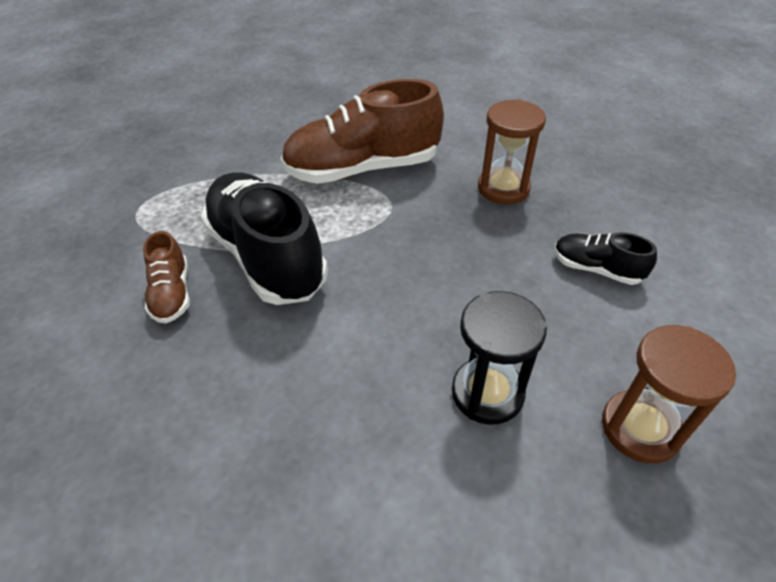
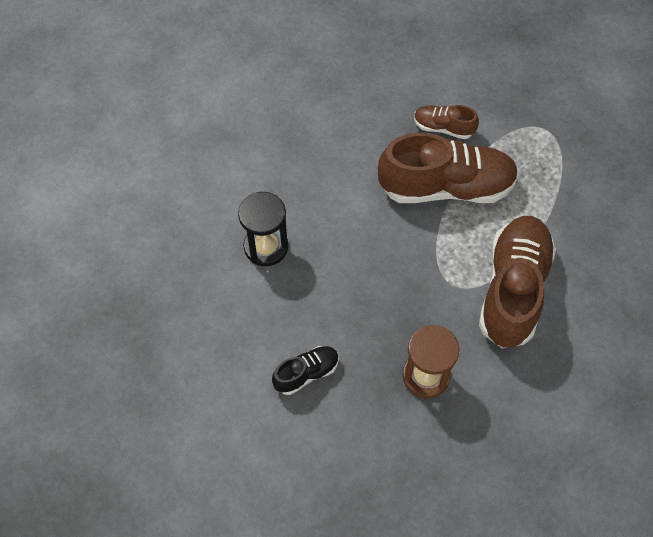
camera: 120 degrees right, 15 degrees up
black shoe [201,172,328,305] -> brown shoe [378,133,518,203]
brown hourglass [602,325,736,463] -> none

